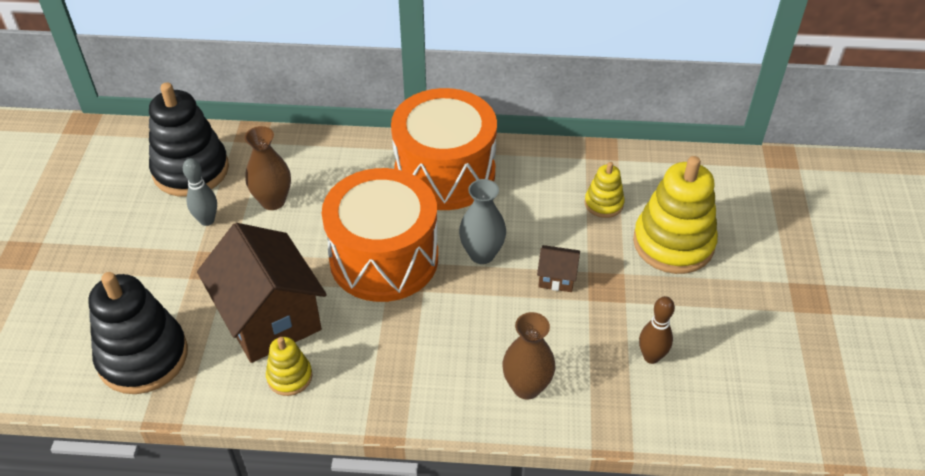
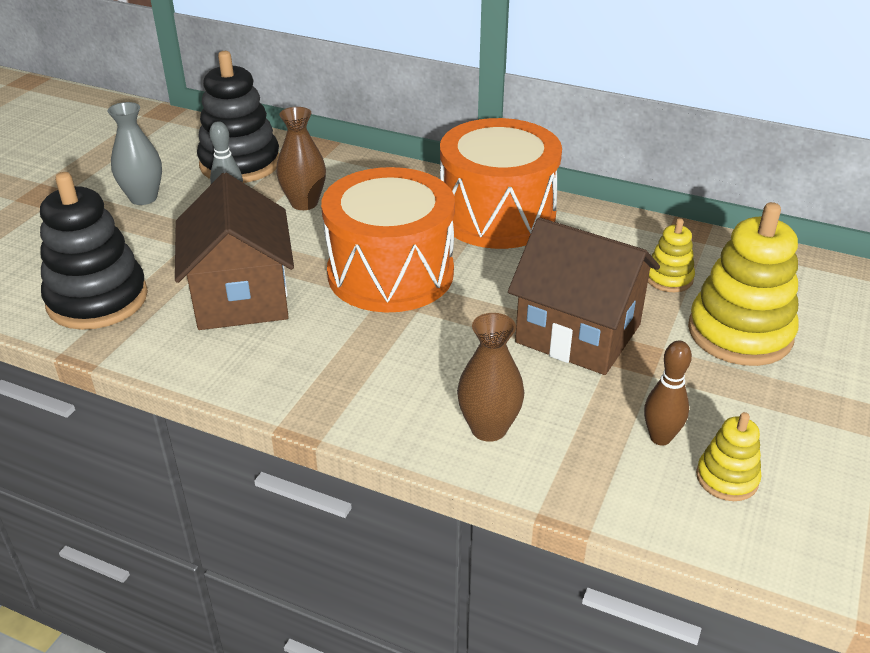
camera: 20 degrees right, 10 degrees down
yellow stacking toy [266,337,312,396] -> yellow stacking toy moved to [696,412,761,501]
grey vase [459,179,506,264] -> grey vase moved to [107,102,162,205]
brown house [537,245,580,292] -> brown house [508,217,660,375], size x2.33

